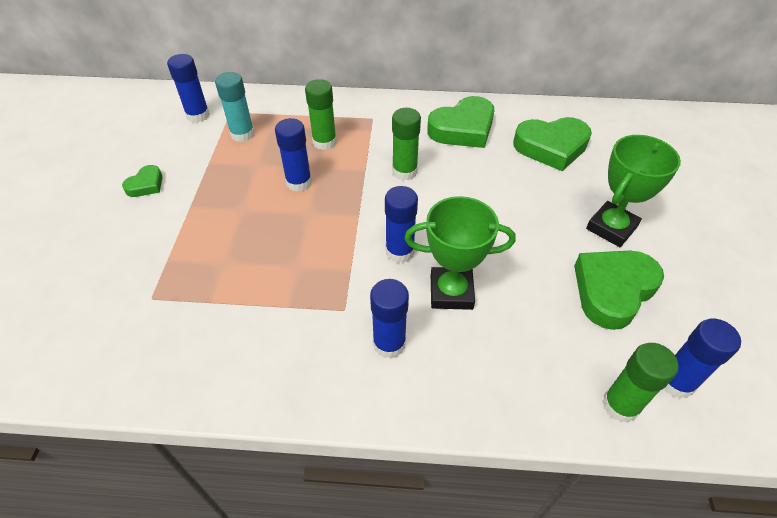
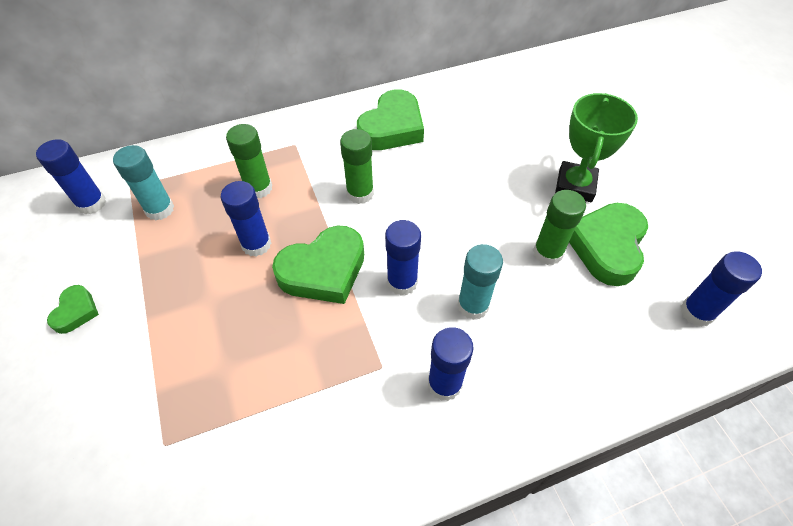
camera: 25 degrees left, 5 degrees up
green trophy [405,196,516,310] -> turquoise glue stick [457,244,503,320]
green heart [513,117,592,171] -> green heart moved to [272,226,364,304]
green glue stick [602,343,679,423] -> green glue stick moved to [533,190,586,265]

